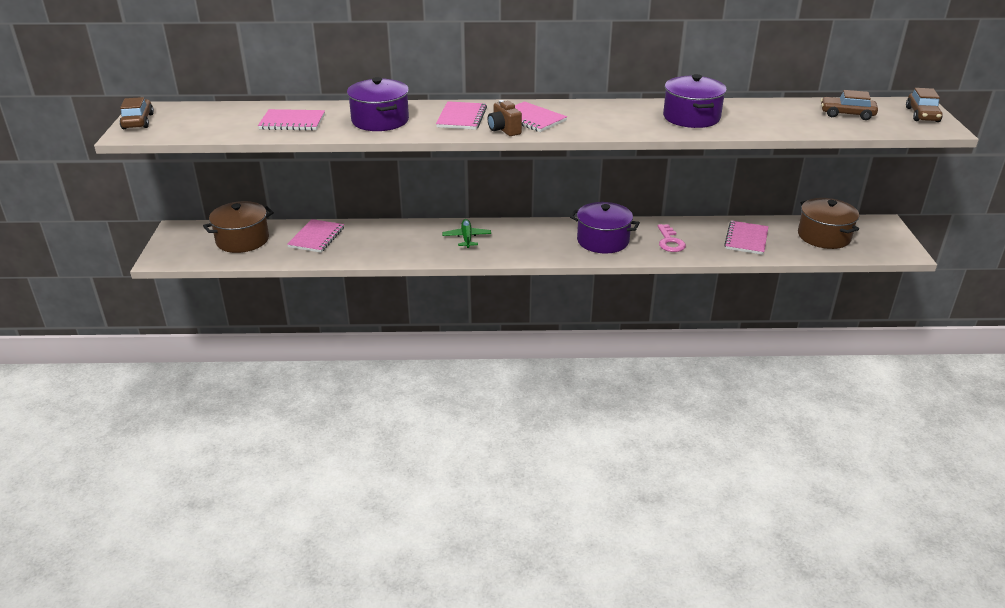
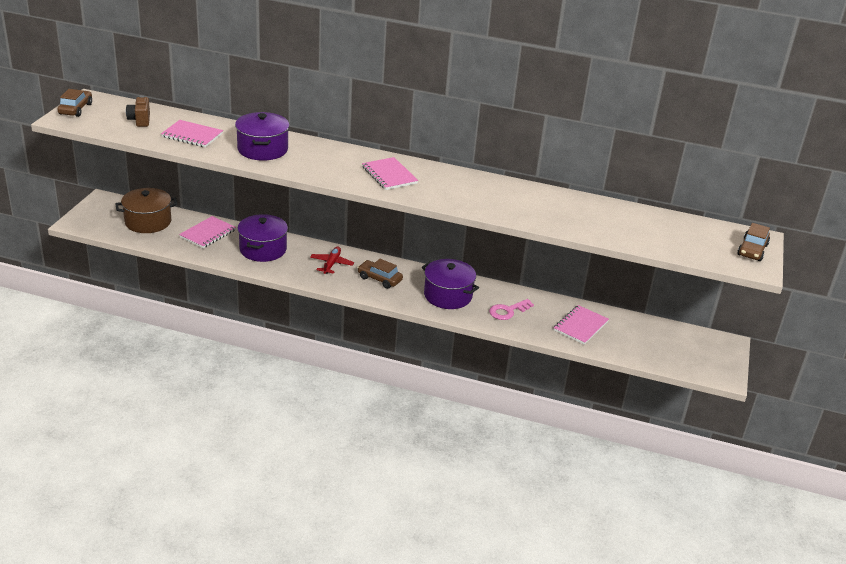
camera: 15 degrees right, 0 degrees up
pink notebook [436,101,487,130] -> none
green plane [442,219,491,248] -> red plane [310,247,354,274]
brown camera [488,100,522,136] -> brown camera moved to [126,96,150,127]
pink key [658,224,686,252] -> pink key turned 45 degrees clockwise [489,299,534,320]
purple pot [663,74,727,128] -> purple pot moved to [237,214,288,262]
brown pot [798,198,859,249] -> none
brown car [821,90,878,120] -> brown car moved to [357,259,403,289]

